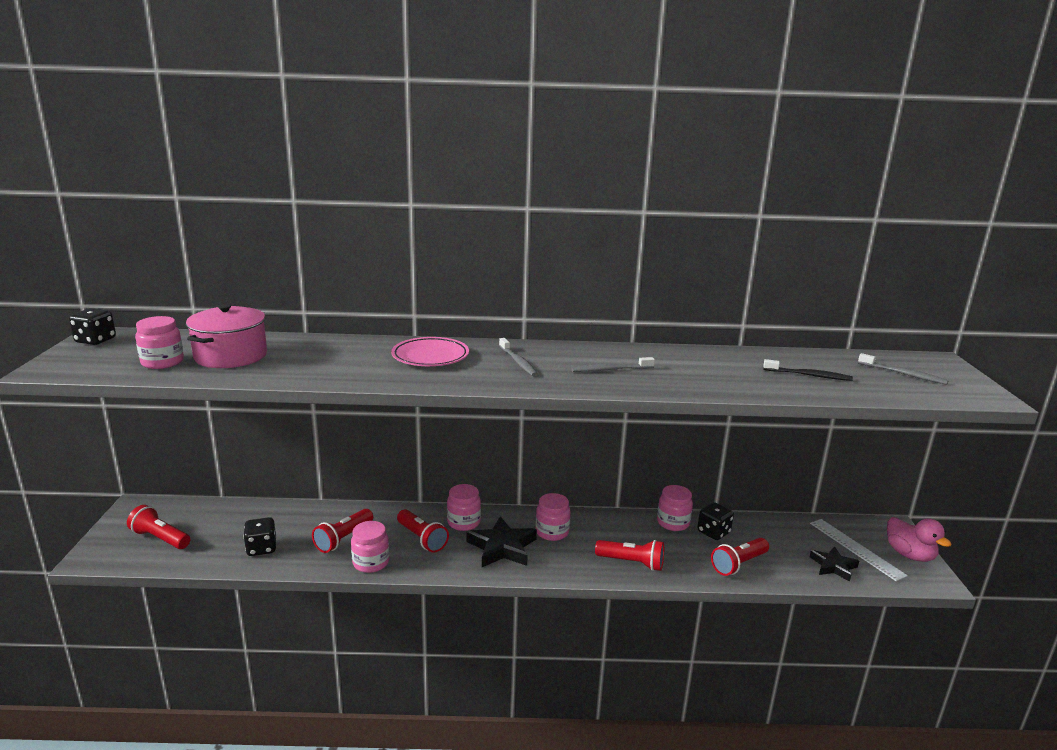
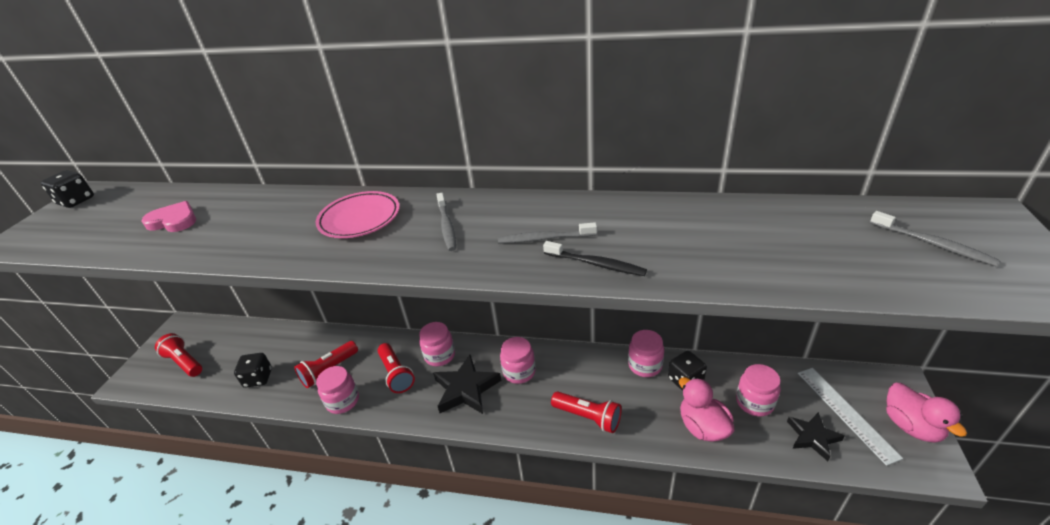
camera: 15 degrees right, 15 degrees up
pink jar [135,316,184,369] -> pink jar moved to [736,364,781,416]
pink pot [186,304,267,368] -> pink heart [141,201,196,232]
red flashlight [711,538,769,576] -> pink duck [679,377,734,442]
black toothbrush [763,359,853,381] -> black toothbrush moved to [543,241,647,276]

